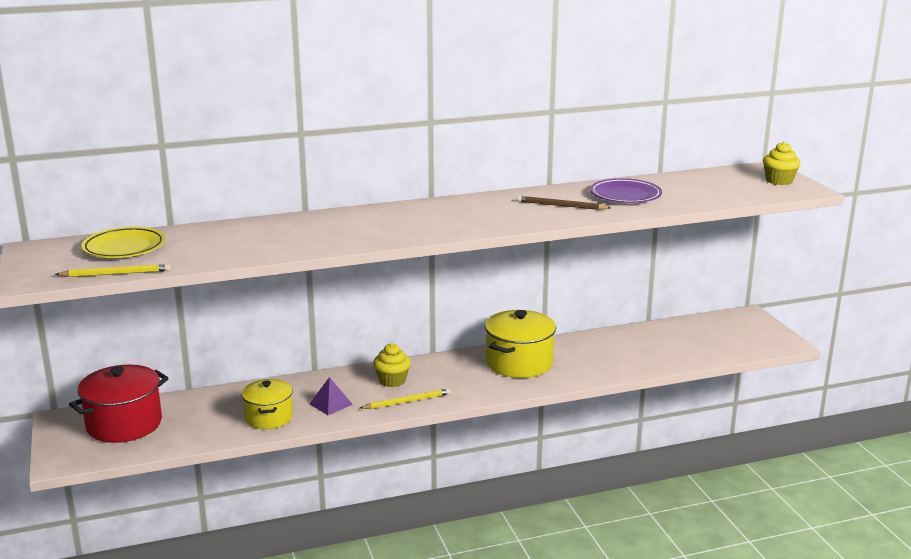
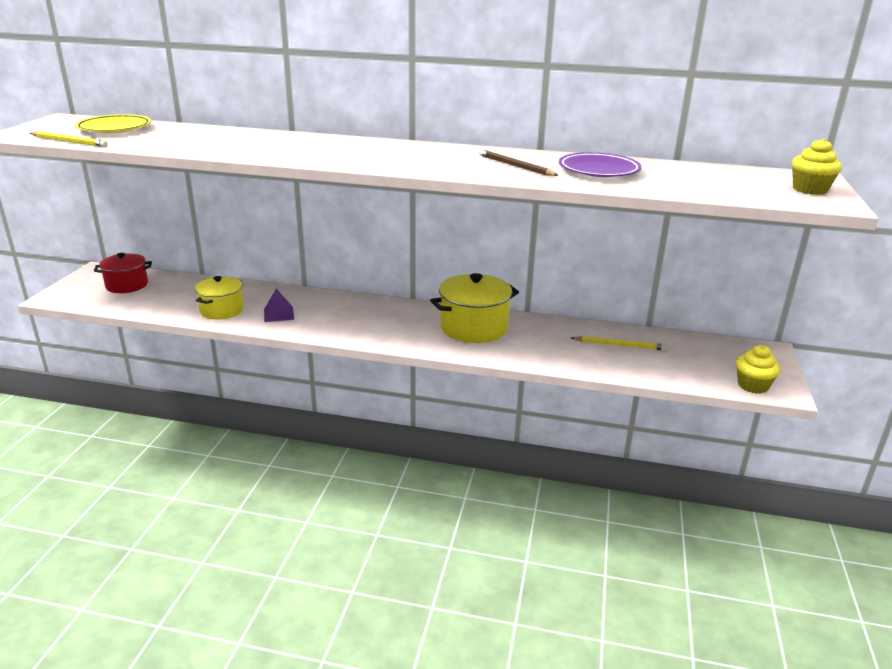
camera: 30 degrees right, 5 degrees up
red pot [69,365,169,443] -> red pot [94,253,152,293], size x0.65
yellow pencil [360,388,451,409] -> yellow pencil moved to [571,336,667,350]
yellow cupcake [373,343,411,387] -> yellow cupcake moved to [736,345,781,394]

